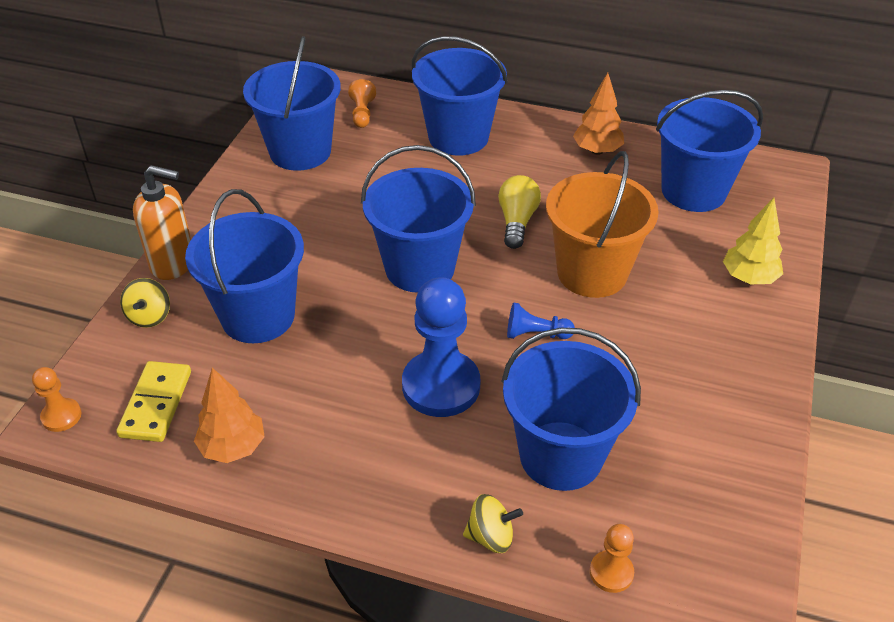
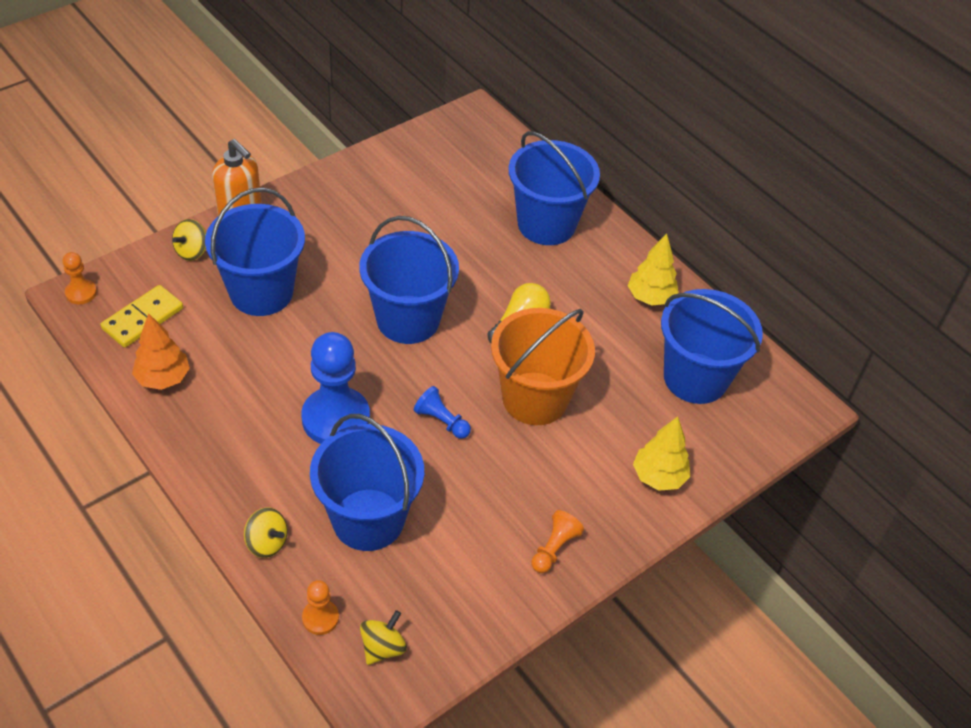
camera: 30 degrees right, 5 degrees up
blue bucket [243,36,341,171] -> none
orange pawn [348,79,376,128] -> orange pawn moved to [531,510,584,573]
orange tree [573,73,624,155] -> yellow tree [628,233,679,306]
none -> yellow spinning top [360,610,407,665]

